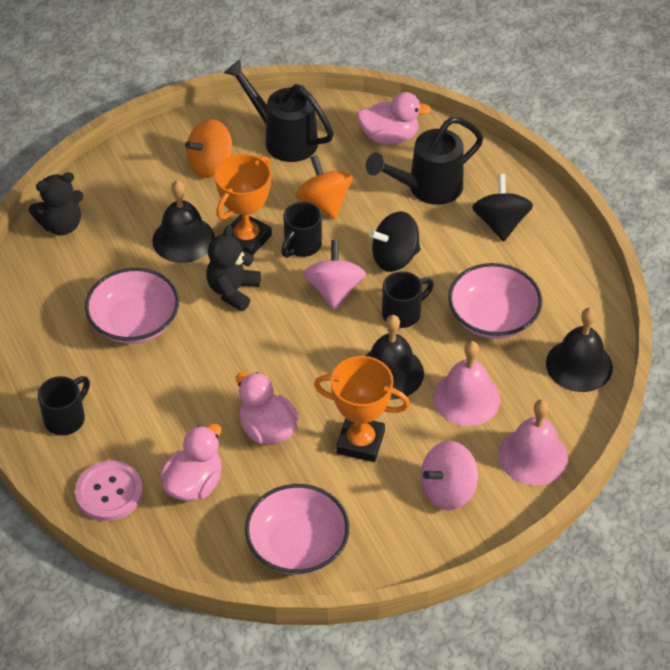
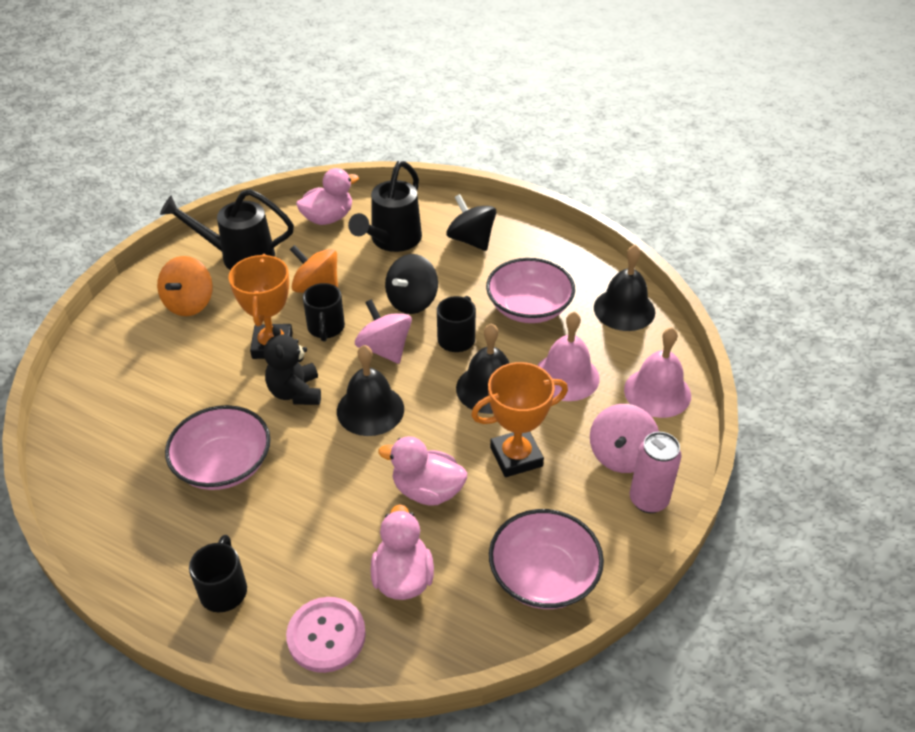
camera: 35 degrees left, 5 degrees down
black teddy bear [29,172,83,235] -> none
black bell [152,180,215,263] -> black bell moved to [337,345,404,436]
none -> pink can [630,432,682,513]

